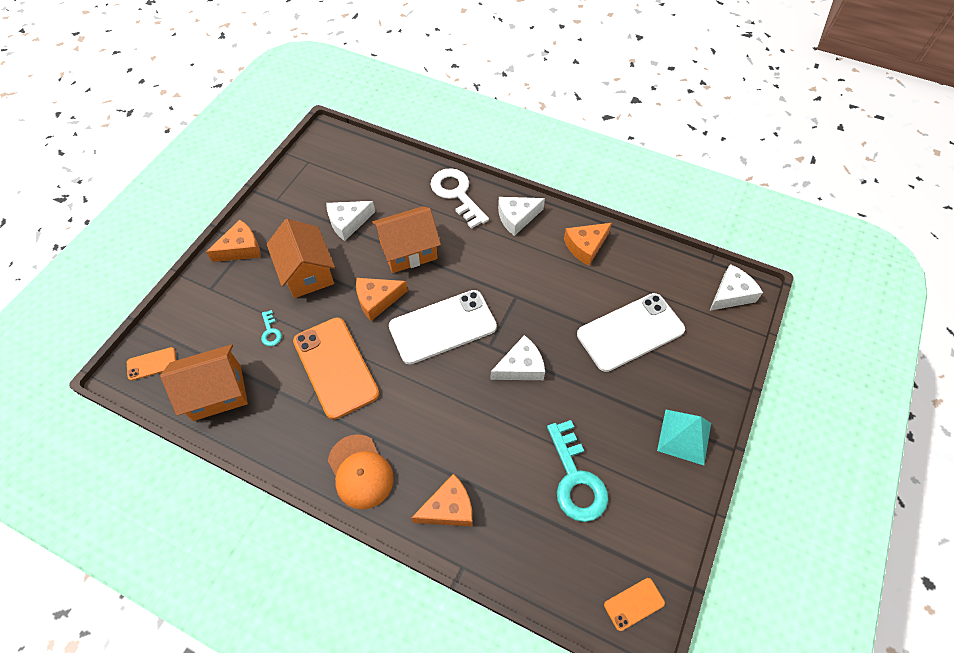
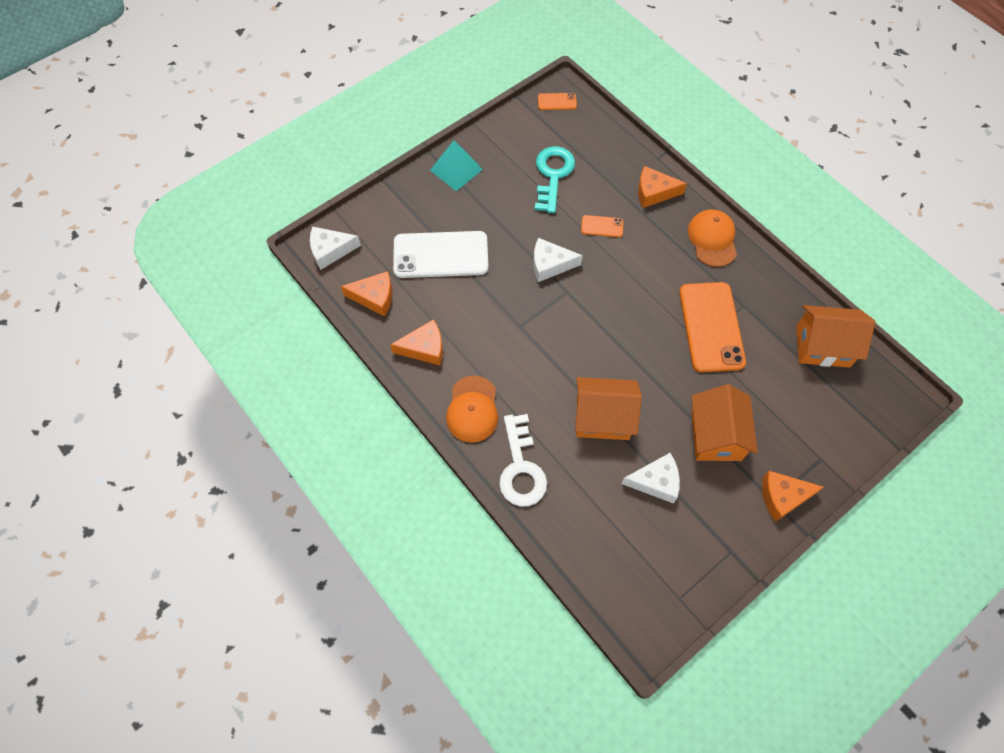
camera: 155 degrees left, 5 degrees up
orange phone [127,347,176,381] -> orange phone moved to [581,215,624,237]
turquoise key [261,310,282,346] -> none
orange cheese [356,278,408,321] -> orange cheese moved to [341,271,393,317]
white phone [389,290,497,364] -> none
white cheese [498,197,545,236] -> orange cap [446,376,498,443]

